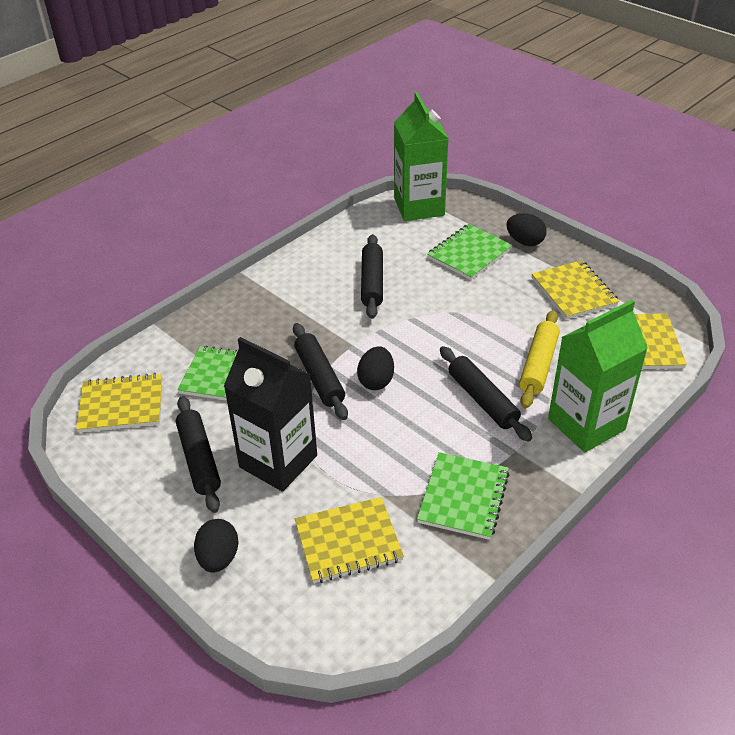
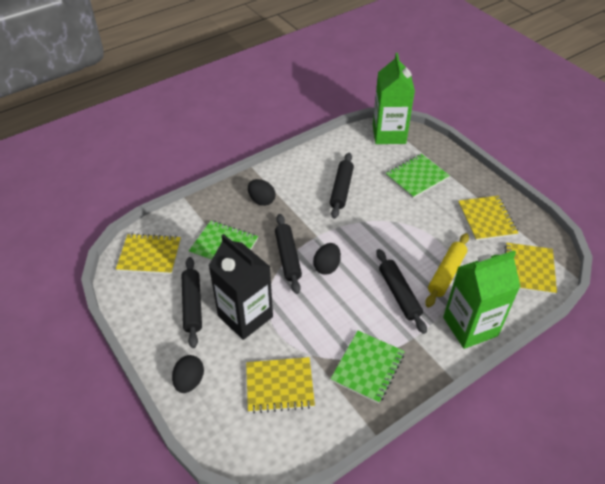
camera: 10 degrees right, 5 degrees up
black egg [506,213,546,246] -> black egg moved to [248,179,275,206]

